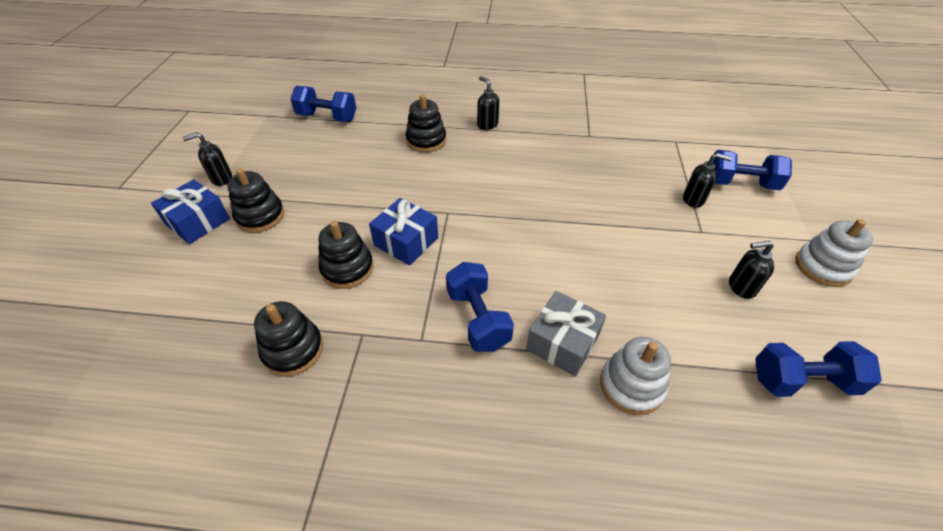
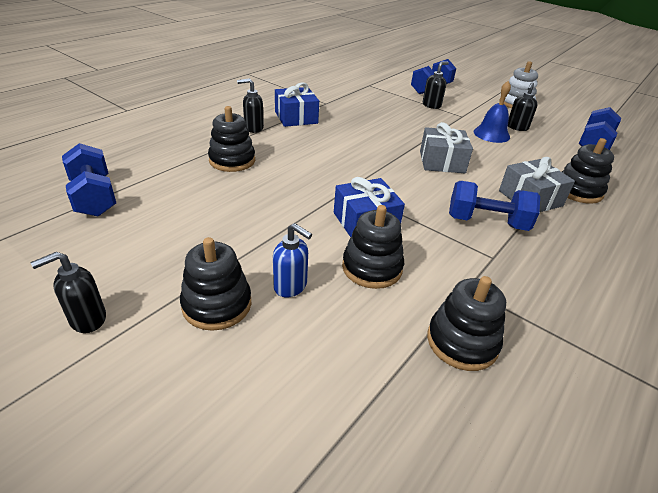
camera: 60 degrees left, 10 degrees down
blue gift [151,179,230,244] -> blue gift moved to [275,82,319,127]
black soap dispenser [182,132,232,186] -> black soap dispenser turned 45 degrees clockwise [31,252,106,333]
blue dumbbell [290,86,356,122] -> blue dumbbell turned 75 degrees counterclockwise [62,143,116,217]
white stacking toy [600,337,671,415] -> black stacking toy [562,138,614,204]
none -> blue soap dispenser [273,223,312,297]
none -> grey gift [420,122,473,173]
none -> blue bell [474,81,511,143]

